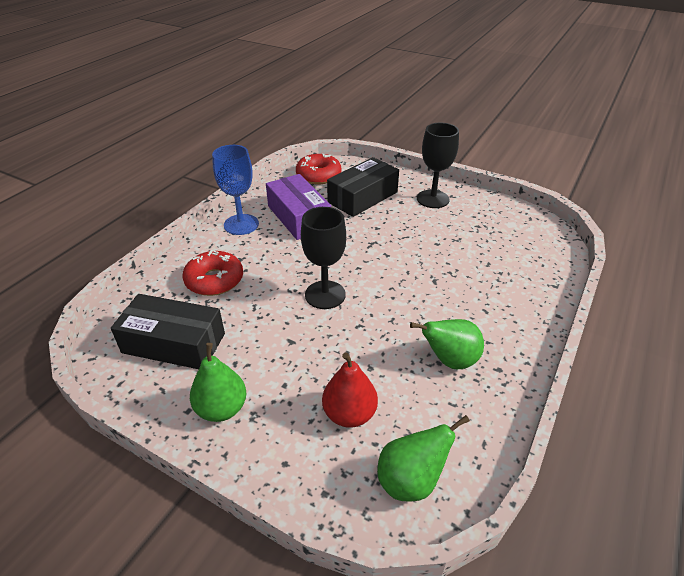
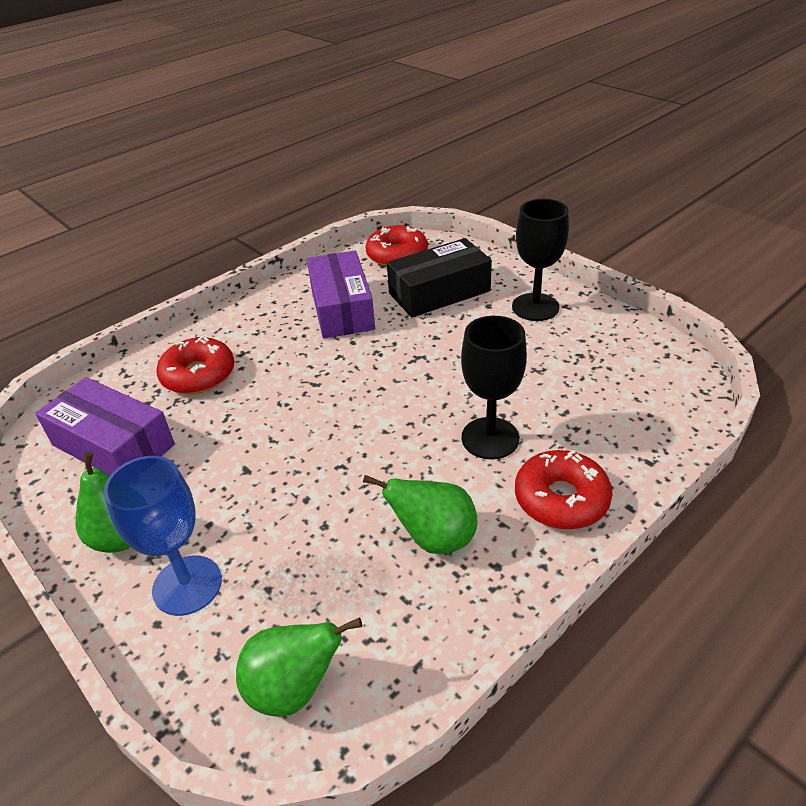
camera: 20 degrees right, 0 degrees up
black box [111,294,225,369] -> purple box [35,377,175,475]
blue goblet [212,145,259,235] -> blue goblet moved to [104,456,222,616]
black goblet [301,207,346,309] -> black goblet moved to [461,316,527,459]
red pear [322,353,378,428] -> none
none -> red donut [515,450,613,530]

